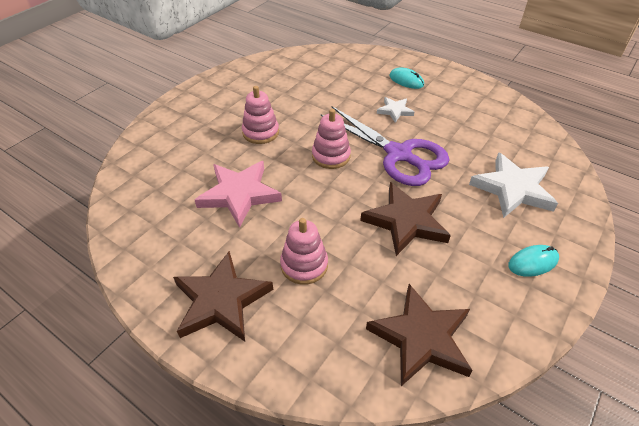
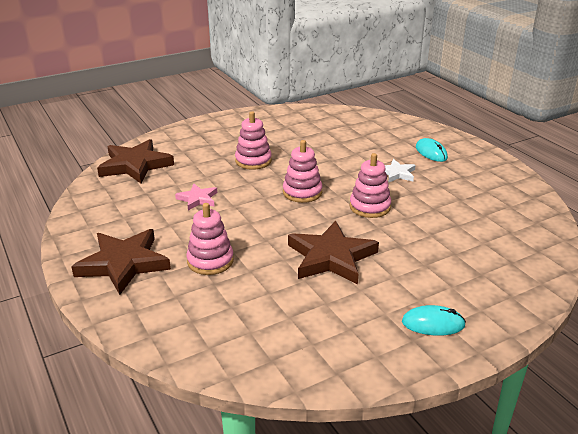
camera: 25 degrees right, 15 degrees down
pink star [195,161,282,228] -> pink star [175,184,217,210], size x0.53
purple scissors [321,106,450,186] -> pink stacking toy [350,153,391,218]
brown star [366,284,473,386] -> brown star moved to [97,139,174,183]
white star [469,152,558,218] -> none

